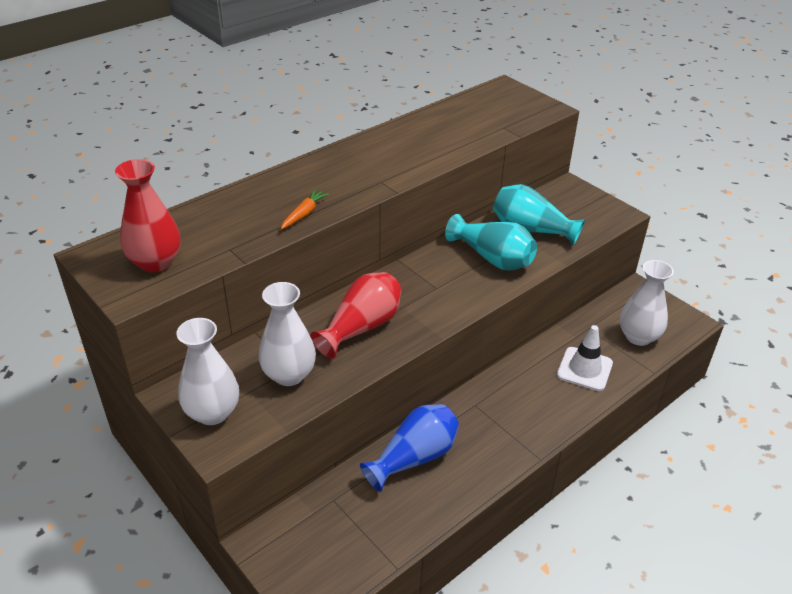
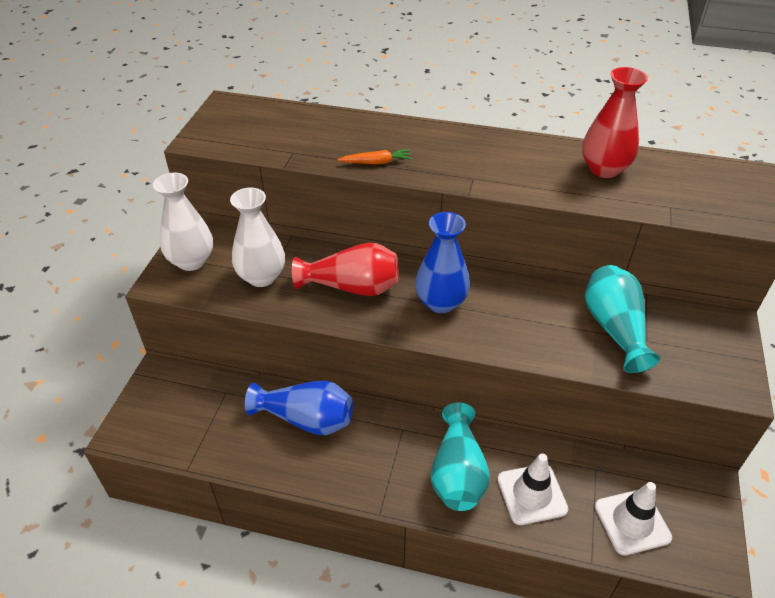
camera: 55 degrees right, 5 degrees up
red vase [115,159,181,272] -> red vase moved to [582,67,648,178]
turquoise vase [445,214,537,271] -> turquoise vase moved to [431,402,490,511]
white vase [620,260,674,346] -> white traffic cone [595,482,672,556]
none -> blue vase [415,212,470,313]

